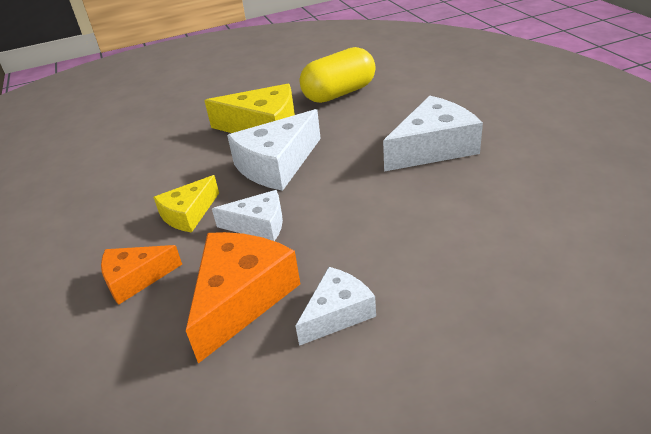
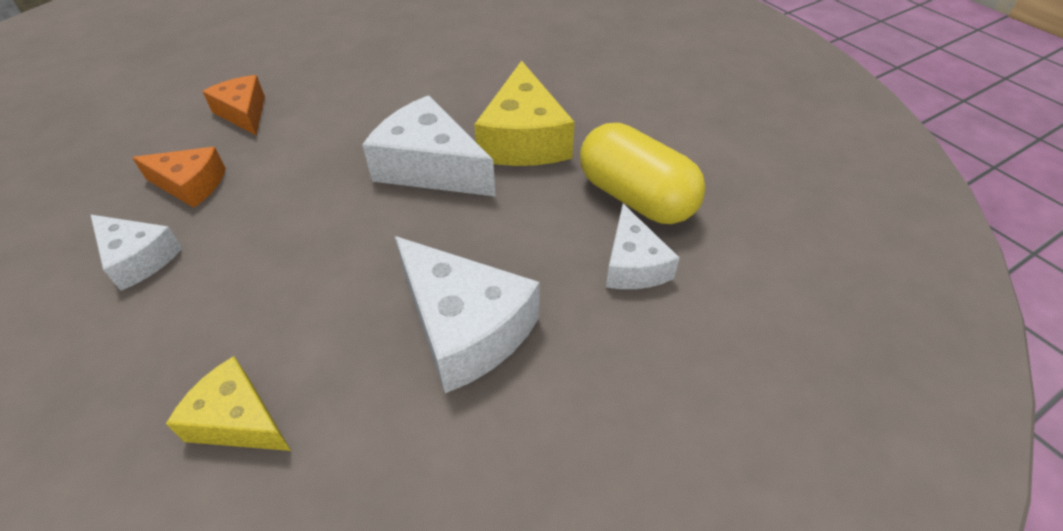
camera: 75 degrees right, 10 degrees up
yellow cheese [153,175,219,233] -> yellow cheese moved to [166,356,291,451]
orange cheese [186,232,300,363] -> orange cheese [132,147,226,208], size x0.61
white cheese [212,190,283,241] -> white cheese moved to [606,204,680,289]

